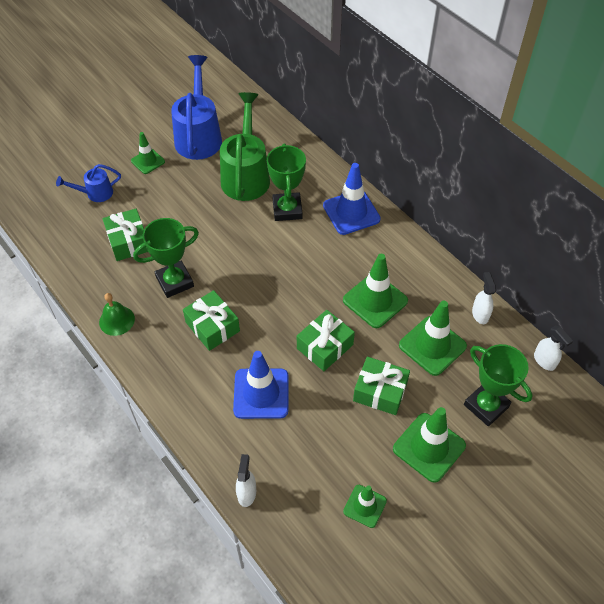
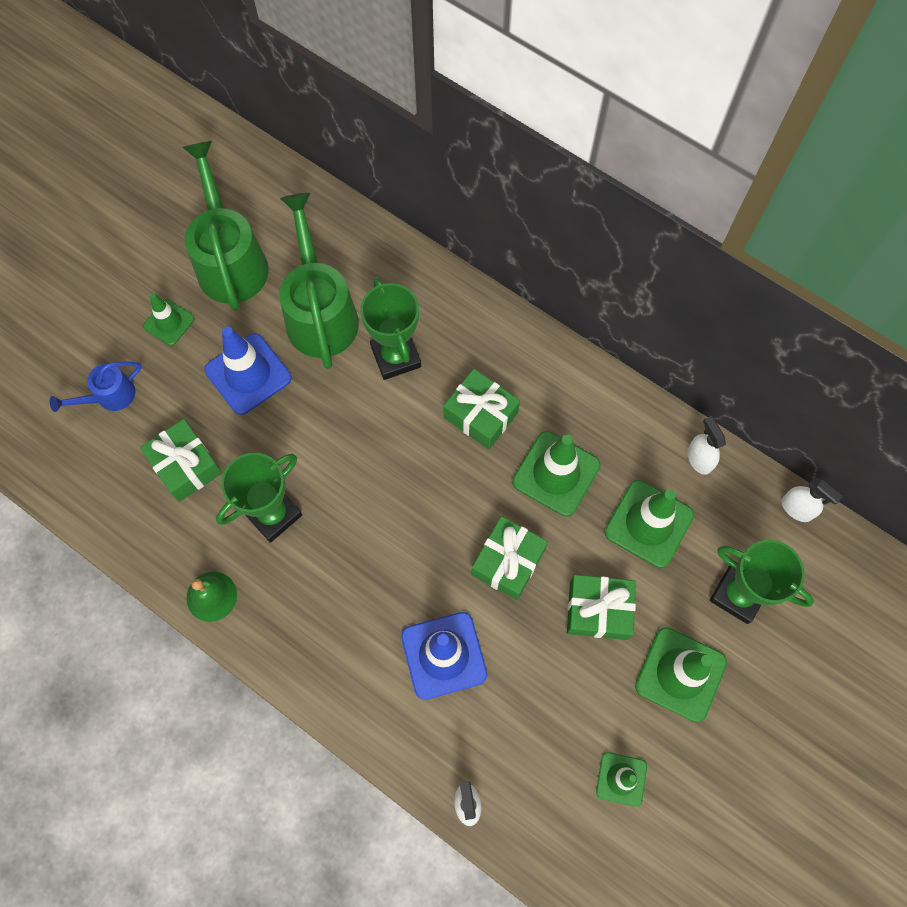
camera: 15 degrees left, 15 degrees up
blue watering can [171,55,222,160] -> green watering can [182,141,269,311]
green gift [183,290,240,351] -> green gift moved to [443,369,520,449]
blue traffic cone [323,163,381,235] -> blue traffic cone moved to [204,326,292,415]

